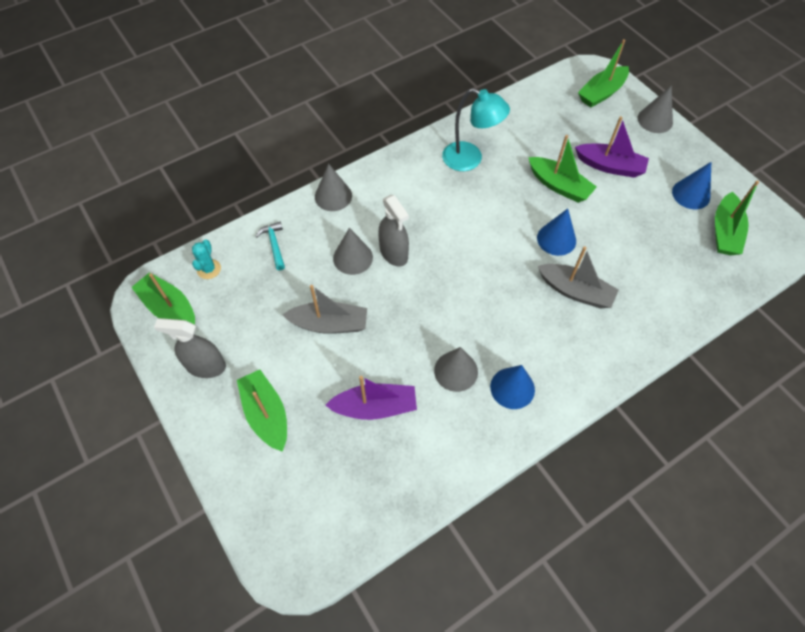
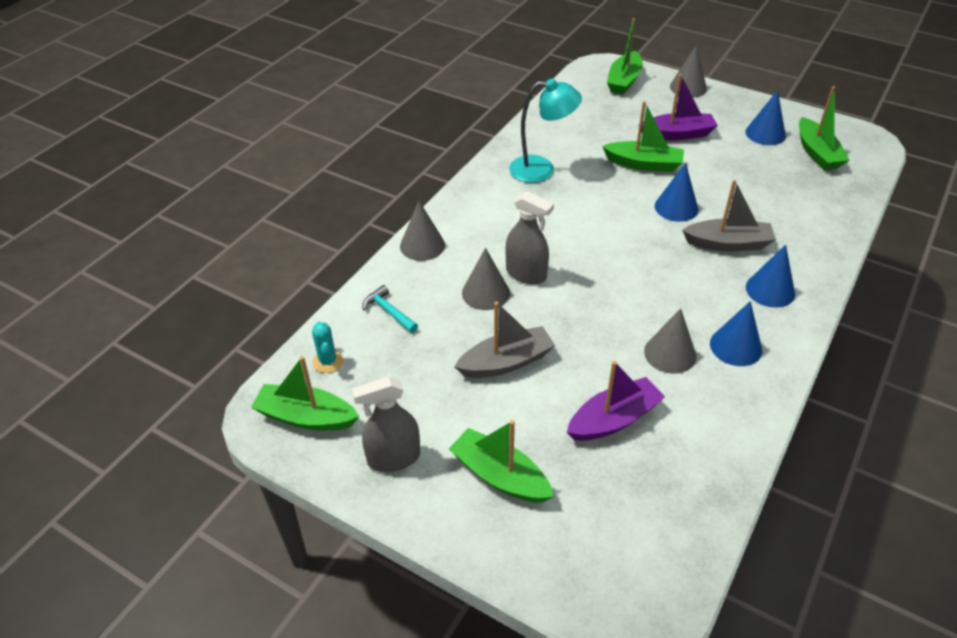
camera: 25 degrees left, 15 degrees down
none -> blue cone [746,245,795,308]

